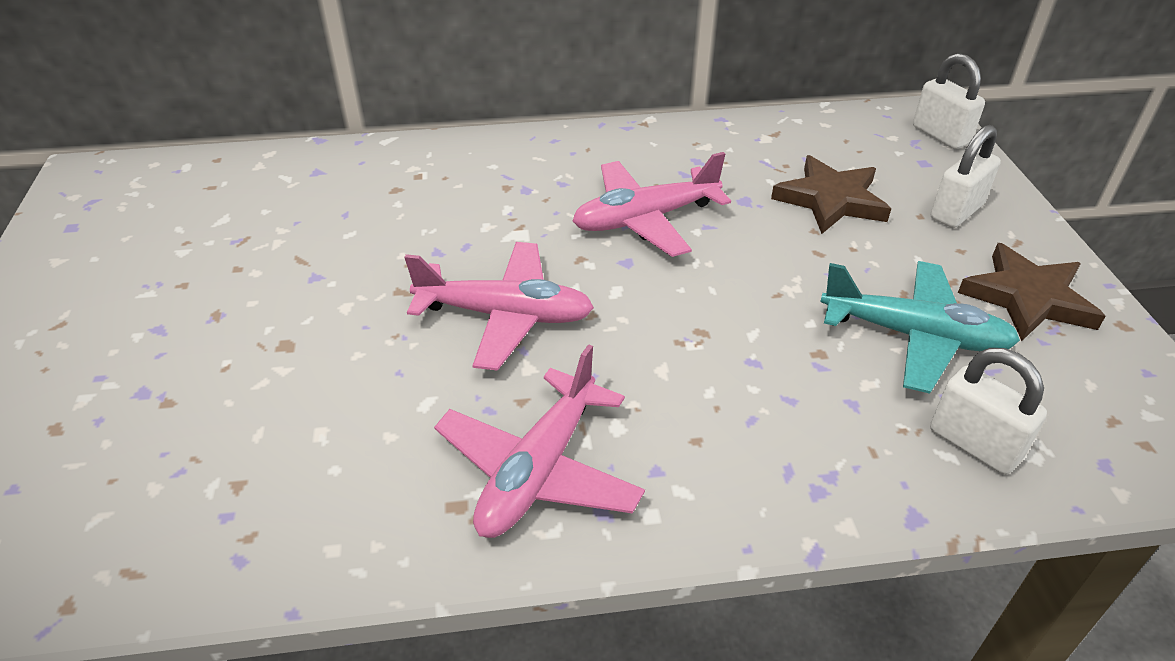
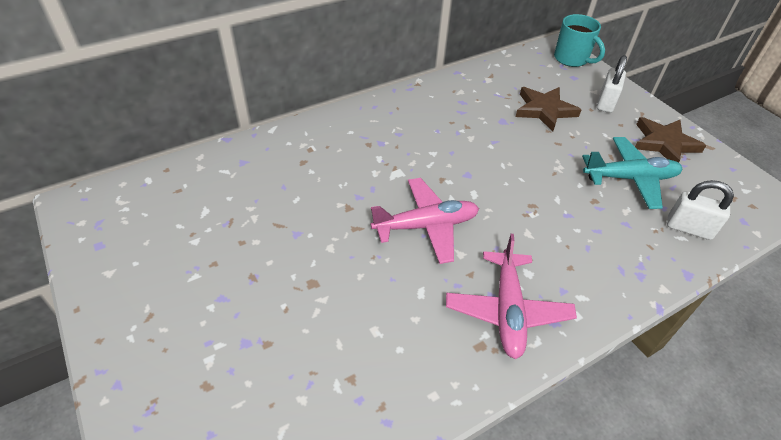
camera: 25 degrees left, 5 degrees up
pink plane [573,152,731,257] -> none
white padlock [913,53,985,149] -> turquoise mug [554,14,605,67]

